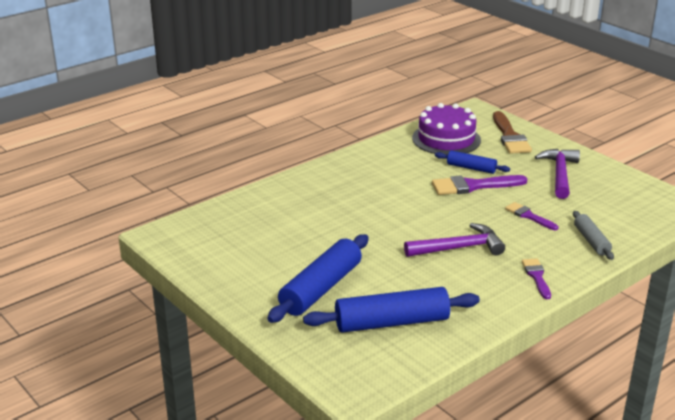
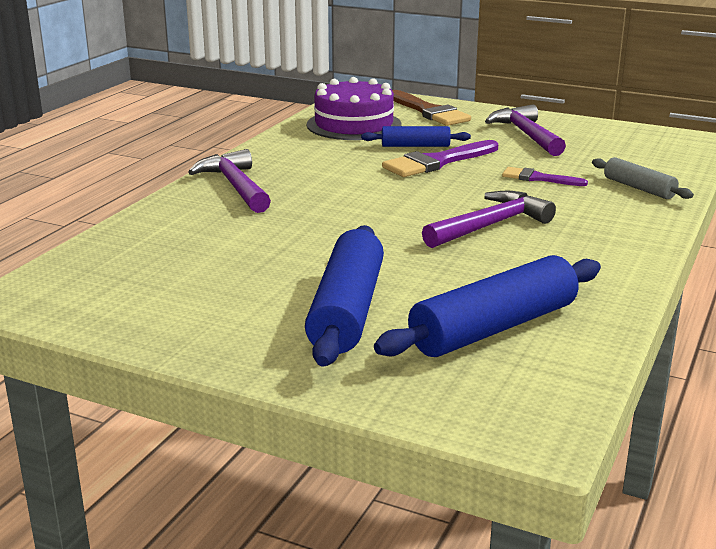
camera: 25 degrees left, 5 degrees down
purple brush [522,259,551,299] -> none
none -> purple hammer [188,149,271,213]

